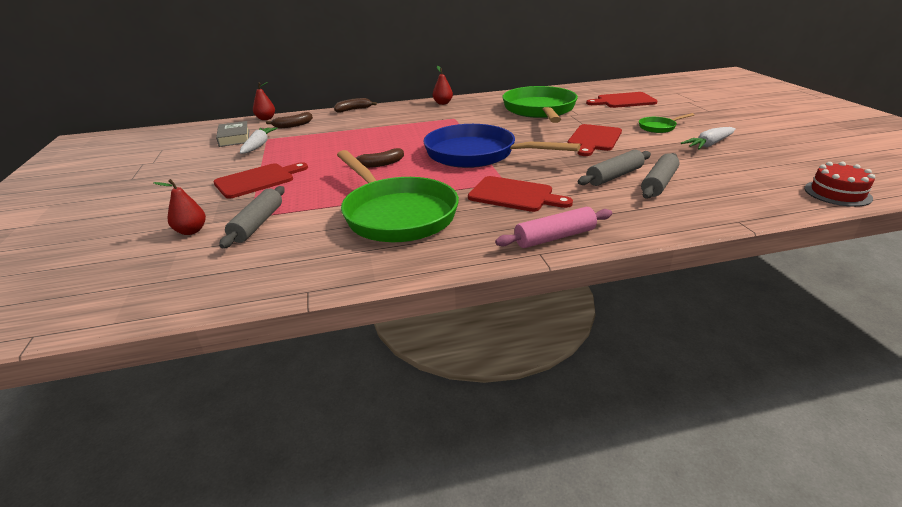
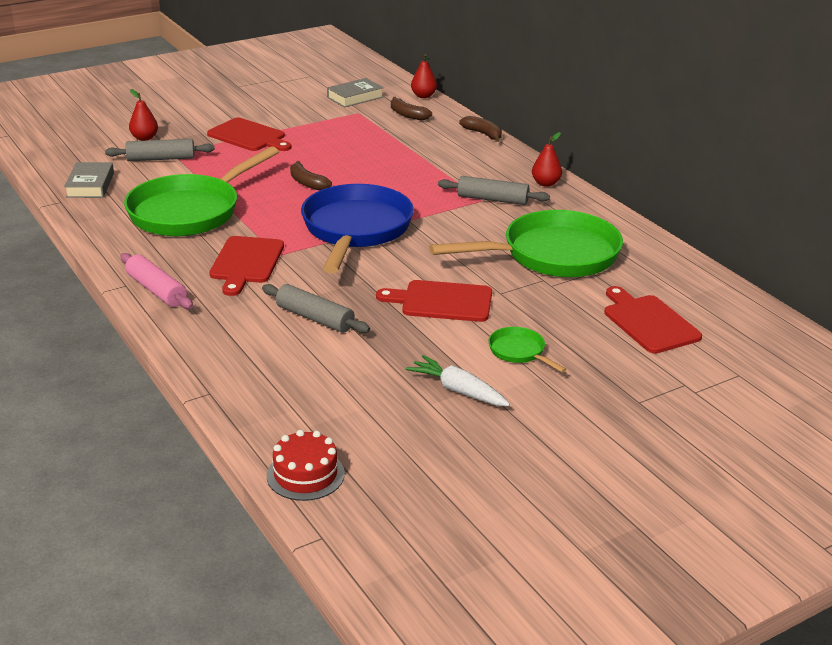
camera: 70 degrees right, 0 degrees up
white carrot [240,127,278,154] -> none
grey rolling pin [641,153,680,199] -> grey rolling pin moved to [438,176,550,205]
none -> grey book [64,162,114,198]

